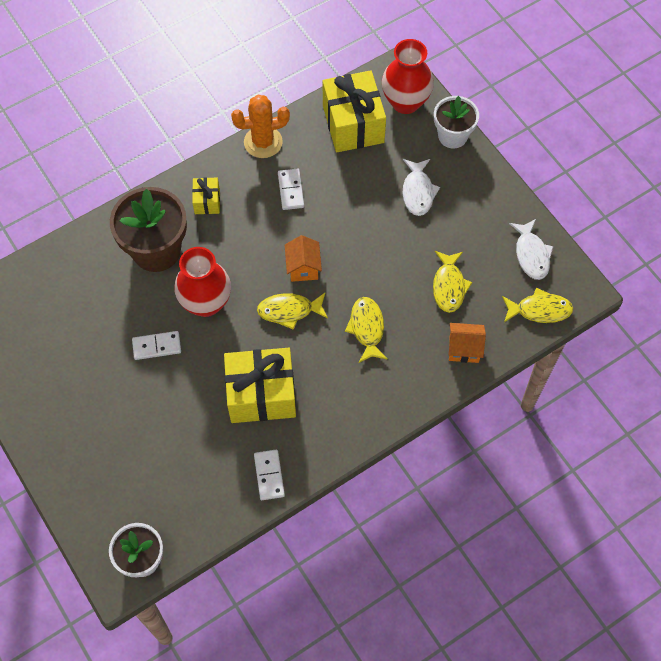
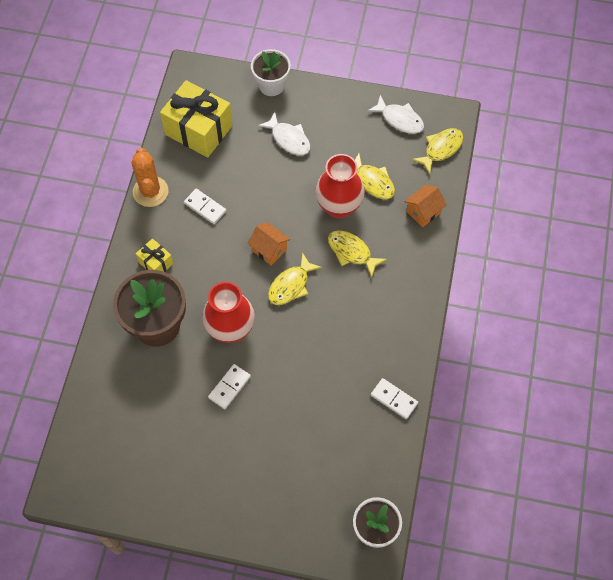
camera: 45 degrees left, 0 degrees up
yellow gift [224,348,296,423] -> none
orange cactus [231,95,290,158] -> orange cactus turned 45 degrees counterclockwise [131,148,169,207]
red vase [382,39,434,114] -> red vase moved to [315,154,365,219]

